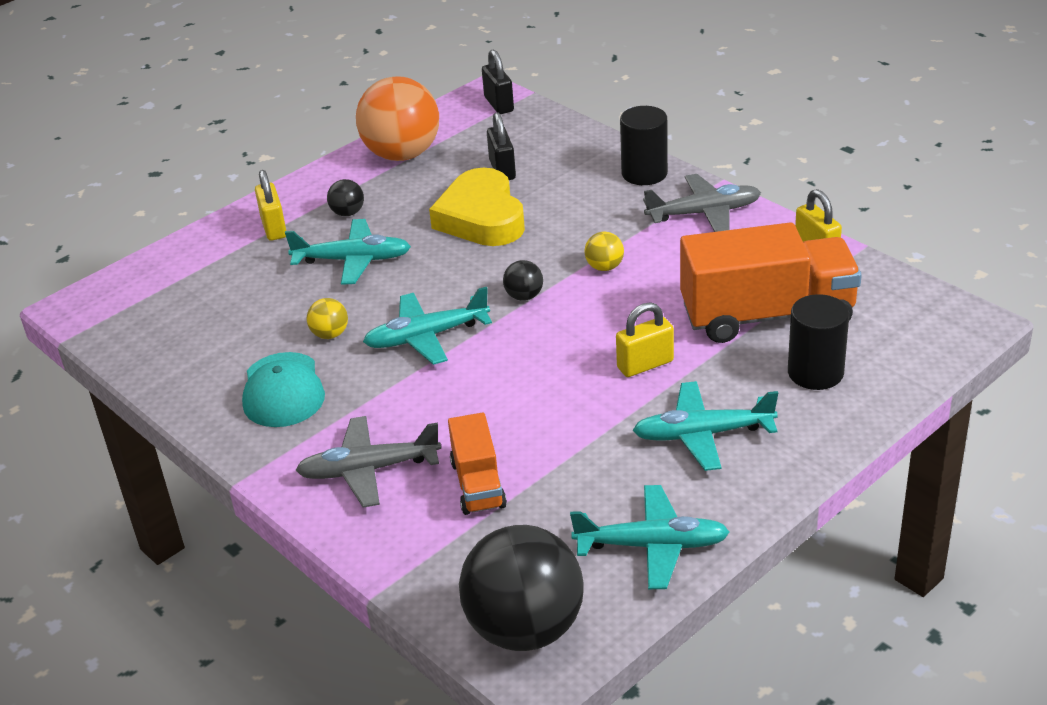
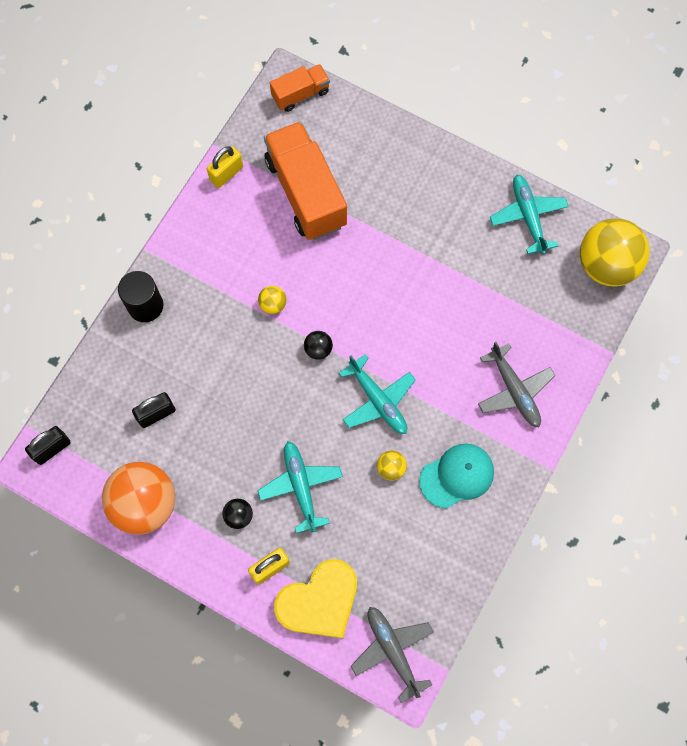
camera: 110 degrees left, 35 degrees up
yellow heart [429,168,525,246] -> yellow heart moved to [274,559,357,638]
orange truck [448,412,507,515] -> orange truck moved to [270,64,330,112]
black ball [459,525,584,651] -> yellow ball [580,218,650,287]
yellow padlock [616,302,674,377] -> none
turquoise plane [632,381,778,471] -> none
grey plane [643,174,761,232] -> grey plane moved to [351,607,434,703]
black cylinder [788,294,849,390] -> none

